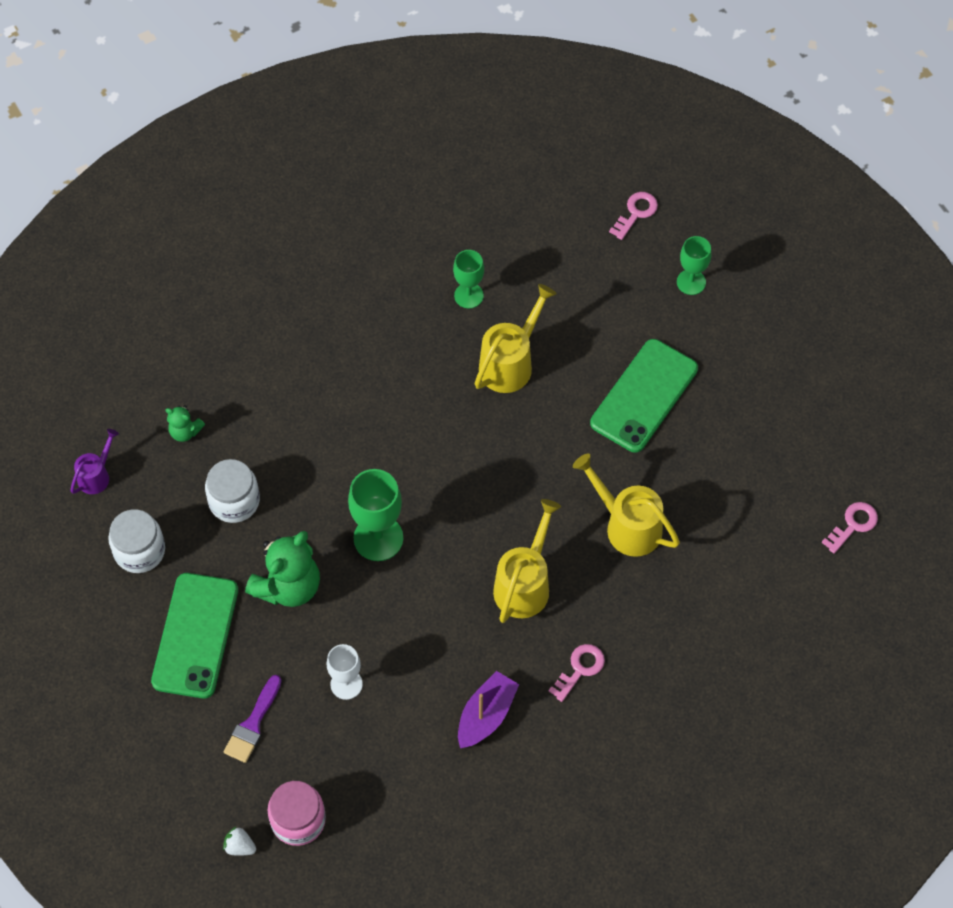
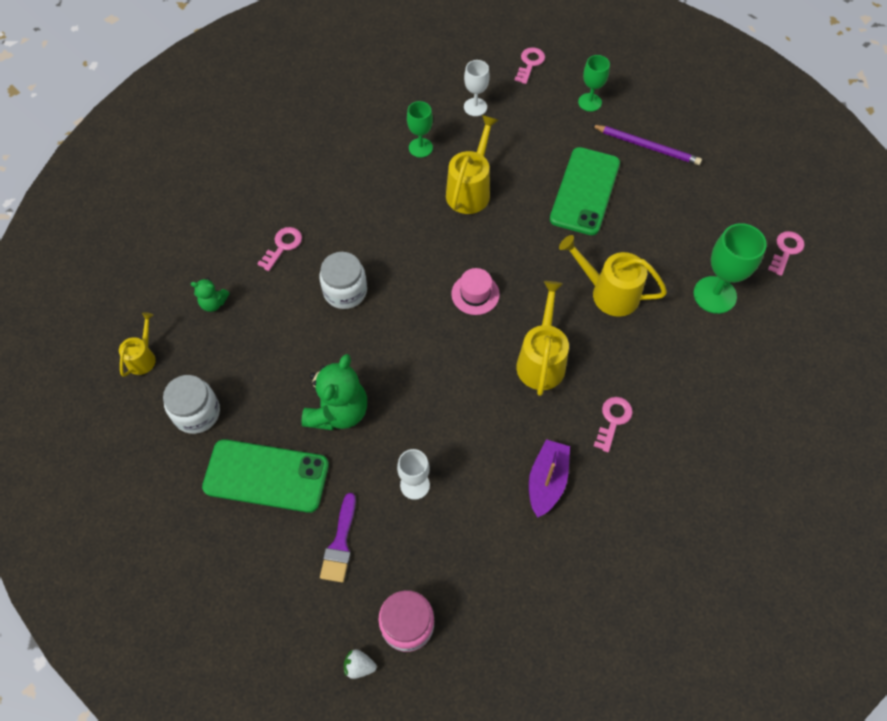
camera: 15 degrees left, 0 degrees up
purple watering can [70,429,119,494] -> yellow watering can [119,312,156,377]
green phone [151,573,238,698] -> green phone turned 75 degrees counterclockwise [202,439,329,513]
white jar [205,459,260,523] -> white jar moved to [319,252,367,309]
green goblet [348,469,403,561] -> green goblet moved to [694,223,767,314]
none -> pink key [257,227,302,271]
none -> pink hat [451,268,500,315]
none -> white goblet [464,60,490,116]
none -> purple pencil [591,125,702,165]

